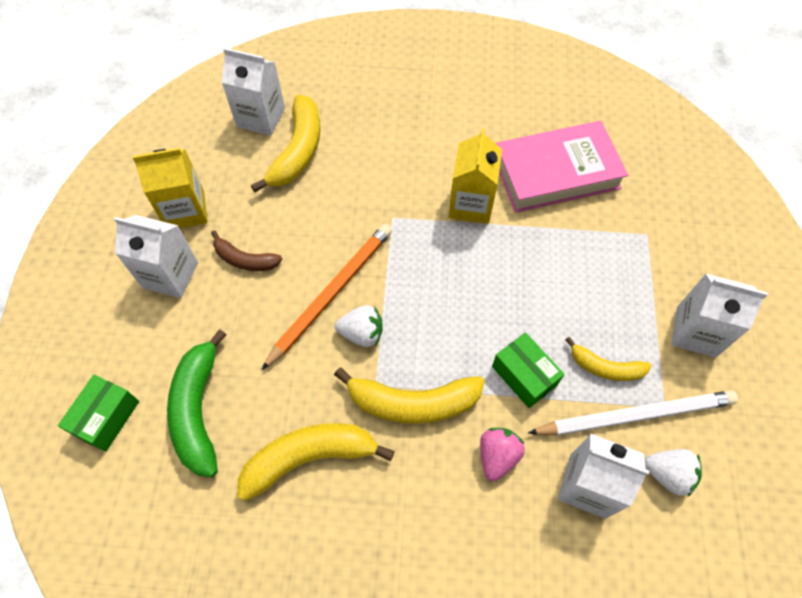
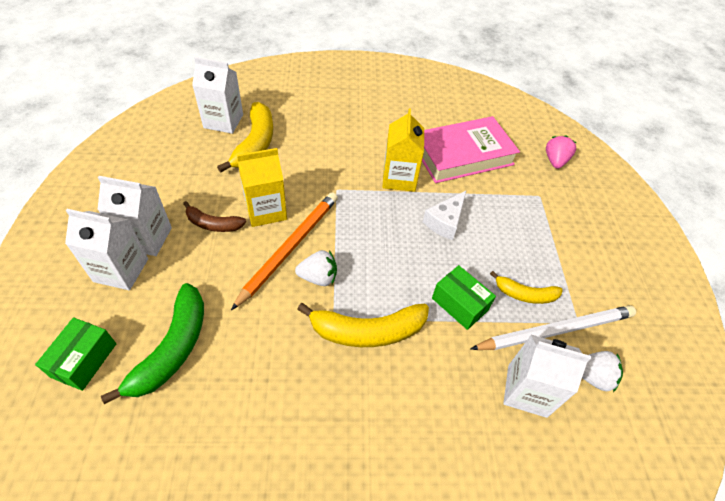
camera: 10 degrees left, 10 degrees down
yellow carton [132,148,208,228] -> yellow carton moved to [237,148,287,227]
green banana [167,329,226,477] -> green banana turned 150 degrees counterclockwise [101,283,204,404]
yellow banana [238,423,394,501] -> none
pink strawberry [480,428,525,481] -> pink strawberry moved to [546,135,577,169]
white carton [671,273,768,358] -> white carton moved to [65,209,148,290]
none -> white cheese [423,191,466,240]

